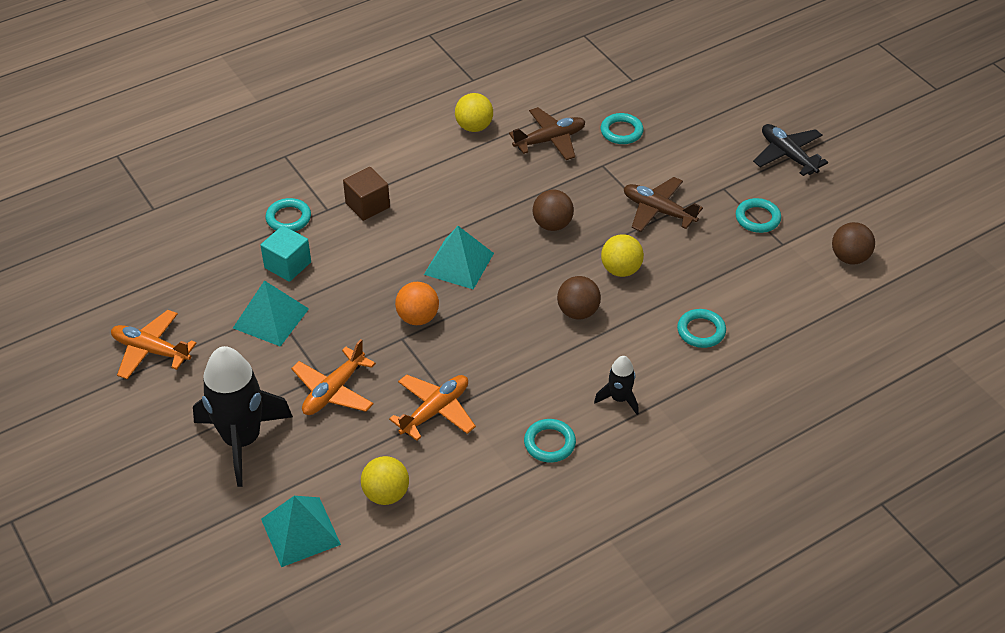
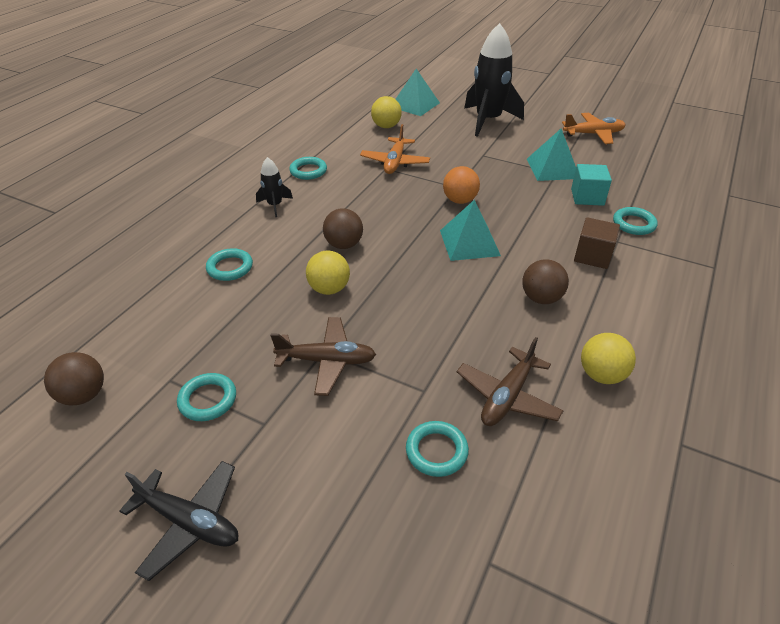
camera: 150 degrees right, 5 degrees down
orange plane [291,339,376,415] -> none
brown ball [533,190,574,231] -> brown ball moved to [522,259,569,304]

